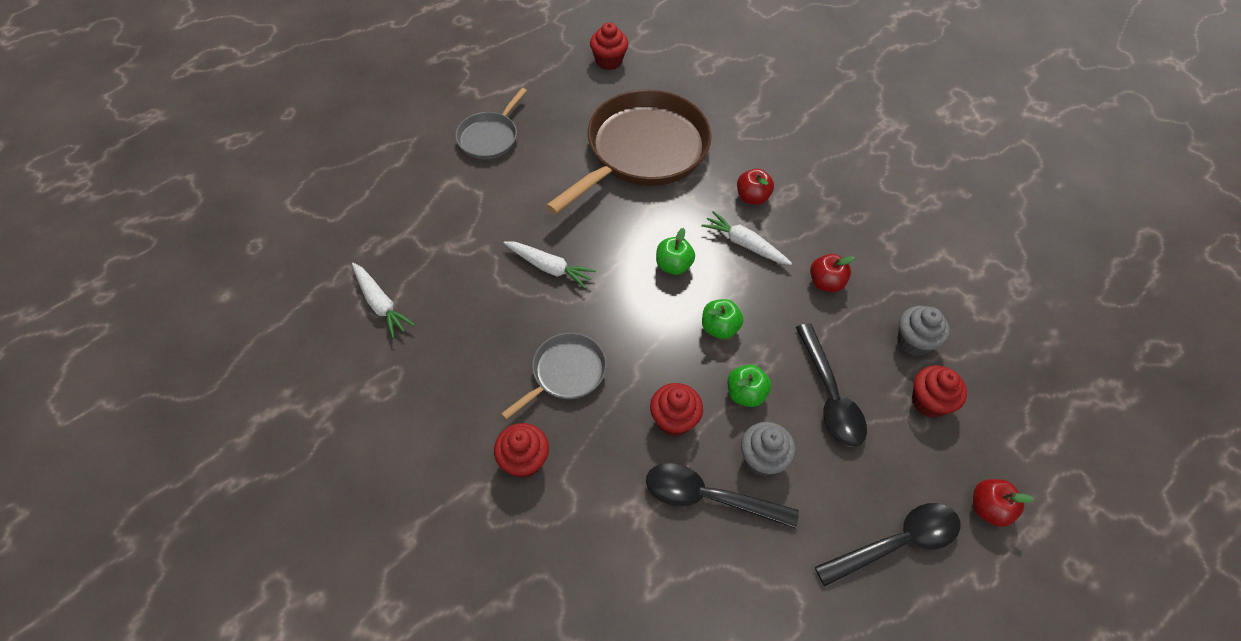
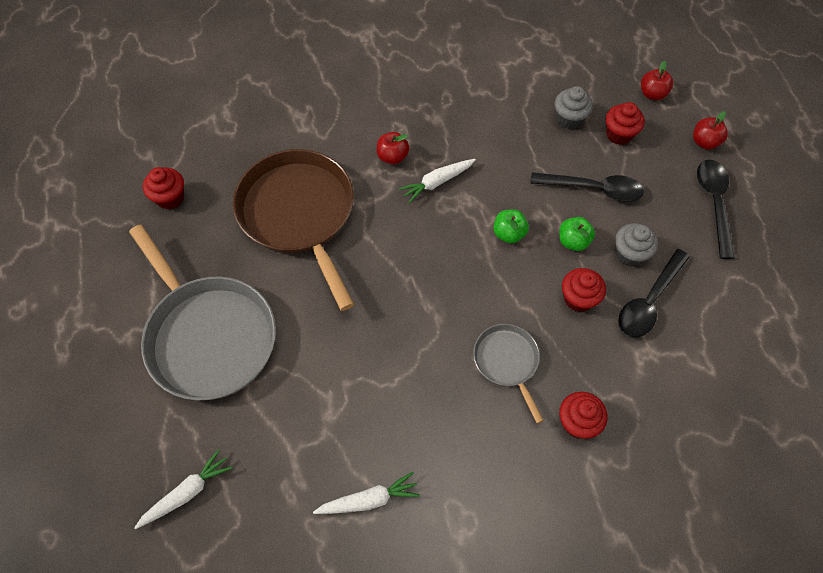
camera: 65 degrees left, 5 degrees up
grey pan [455,88,527,159] -> grey pan [129,224,276,400], size x2.01
white carrot [503,241,596,289] -> white carrot moved to [134,449,233,529]
green apple [656,228,695,275] -> none
red apple [810,254,855,292] -> red apple moved to [641,61,674,100]

